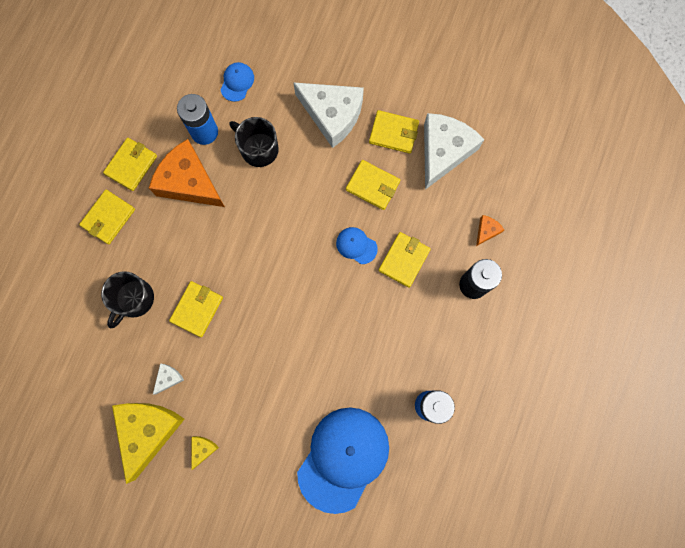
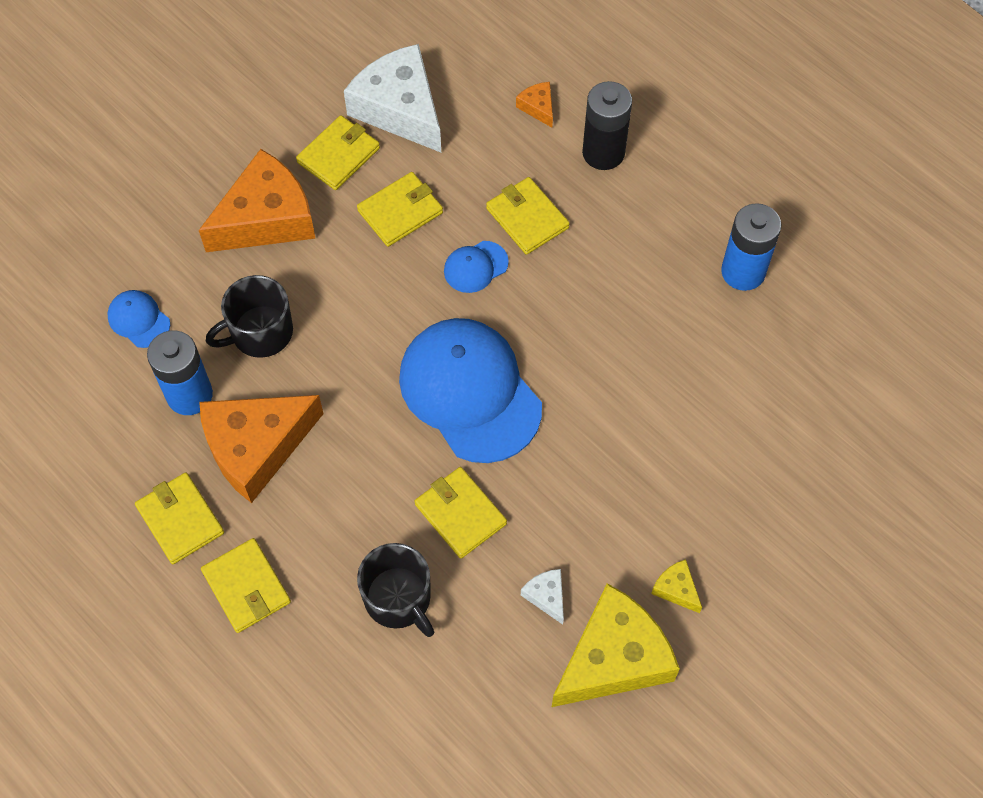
camera: 65 degrees left, 15 degrees down
yellow cheese [112,403,185,484] -> yellow cheese turned 105 degrees clockwise [552,583,680,707]
white cheese [293,82,364,148] -> orange cheese [199,149,316,252]
blue cap [297,408,389,514] -> blue cap moved to [399,318,542,463]

